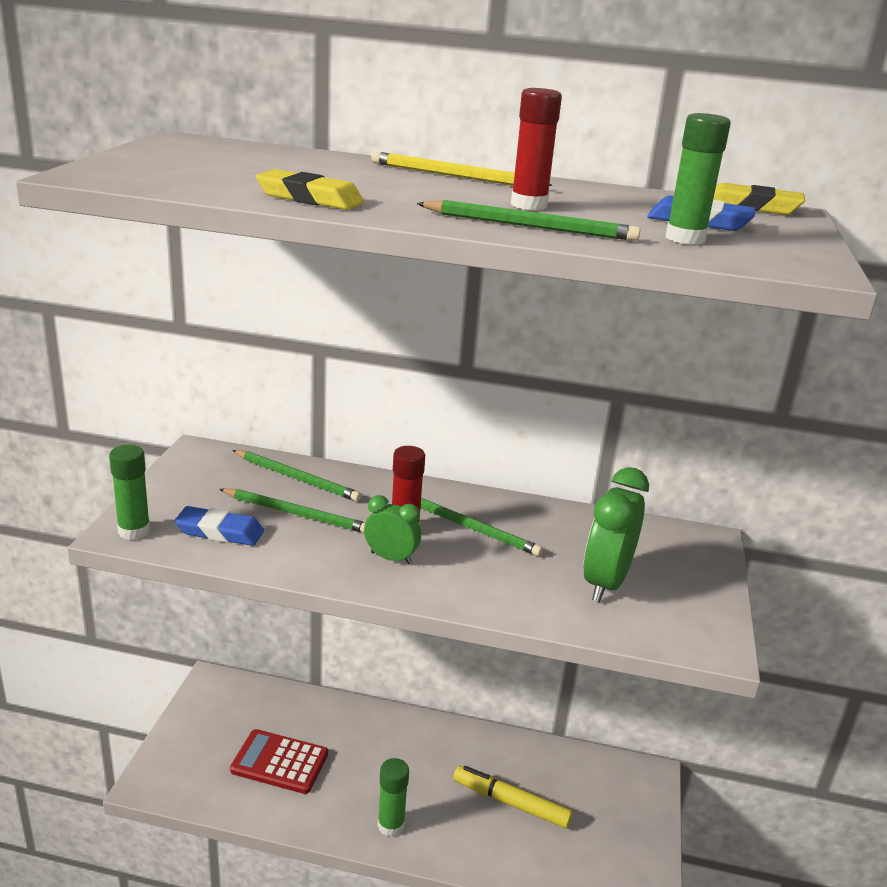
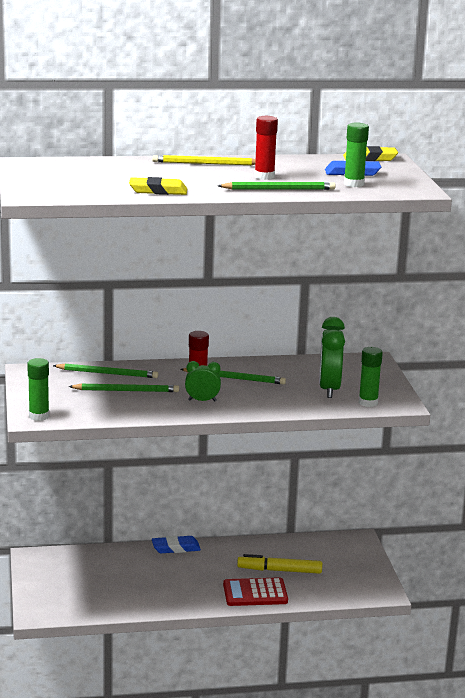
camera: 20 degrees left, 5 degrees down
blue eraser [174,506,264,546] -> blue eraser moved to [152,536,201,553]
red calculator [230,729,328,794] -> red calculator moved to [223,577,288,606]
green glue stick [378,758,409,837] -> green glue stick moved to [359,347,383,407]

